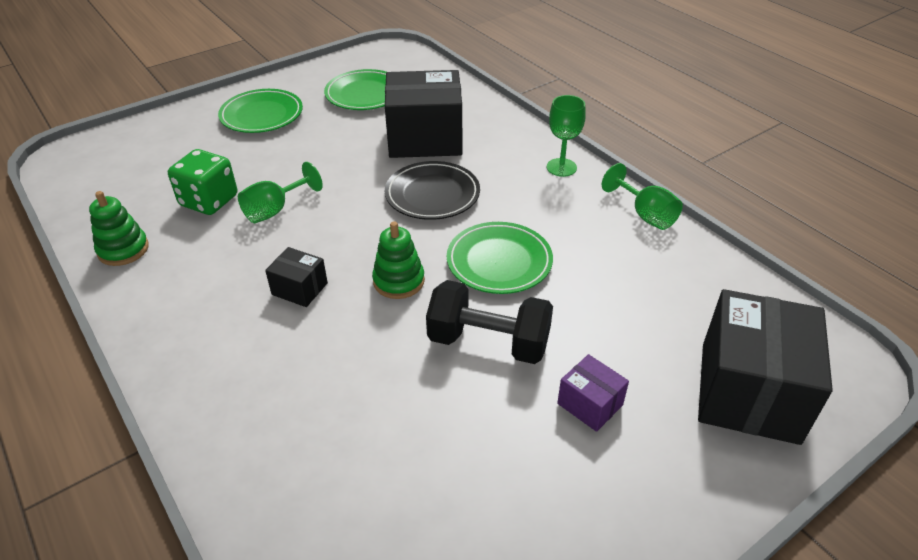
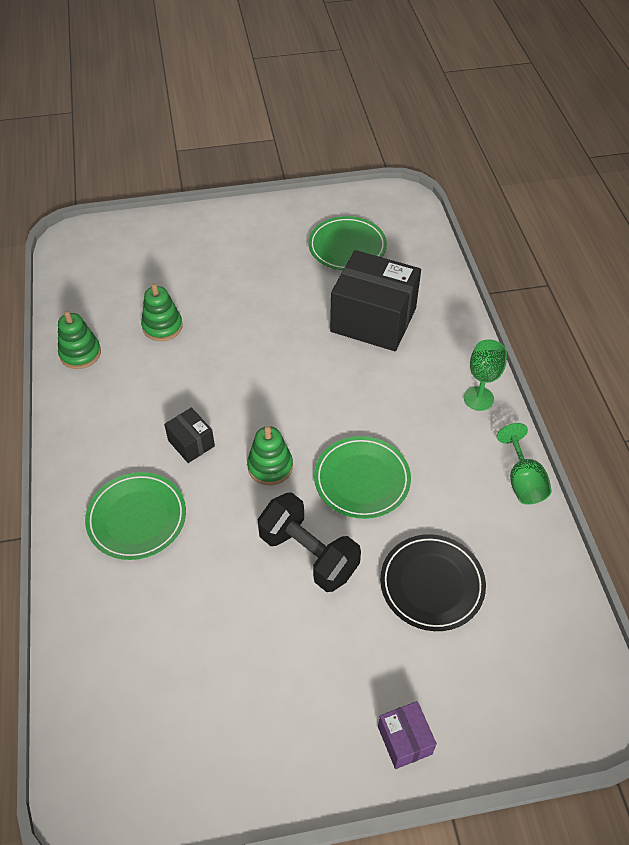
camera: 25 degrees right, 10 degrees up
green dice [168,149,237,215] -> green stacking toy [141,283,183,341]
green plate [218,89,303,133] -> green plate moved to [85,472,186,560]
green goblet [238,162,323,223] -> none
black plate [385,161,480,220] -> black plate moved to [380,534,486,631]
purple box [557,354,629,432] -> purple box moved to [378,701,437,769]
black box [698,289,833,445] -> none

